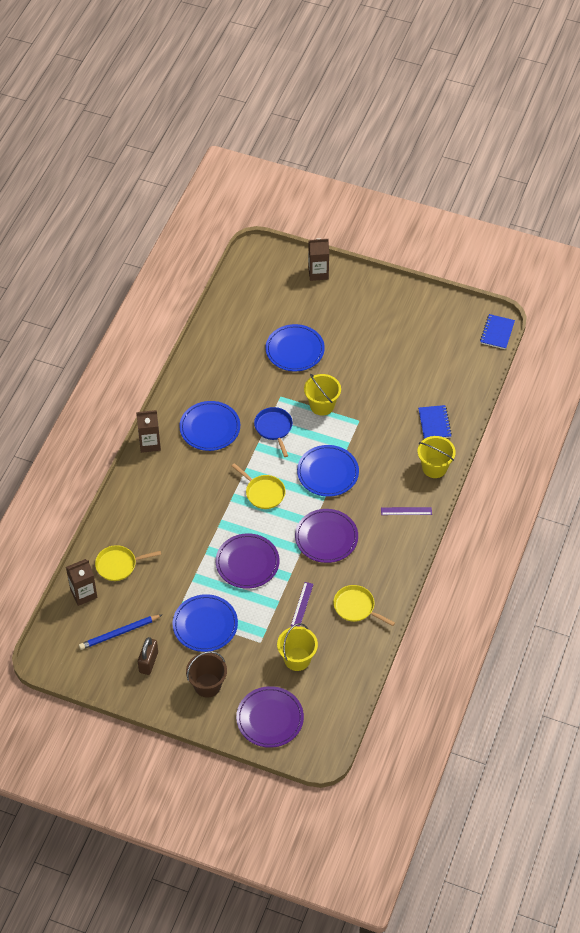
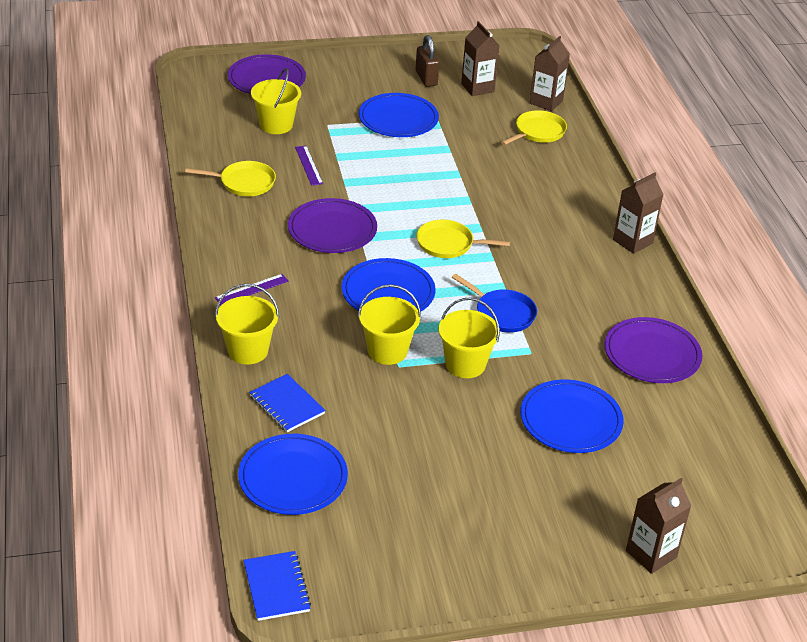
camera: 145 degrees right, 15 degrees down
blue pencil [79,615,162,650] -> brown carton [461,21,500,96]
blue plate [179,401,240,451] -> blue plate moved to [238,434,348,515]
brown bucket [186,651,227,698] -> none
purple plate [216,533,279,588] -> purple plate moved to [605,317,702,383]
none -> yellow bucket [358,284,421,365]

